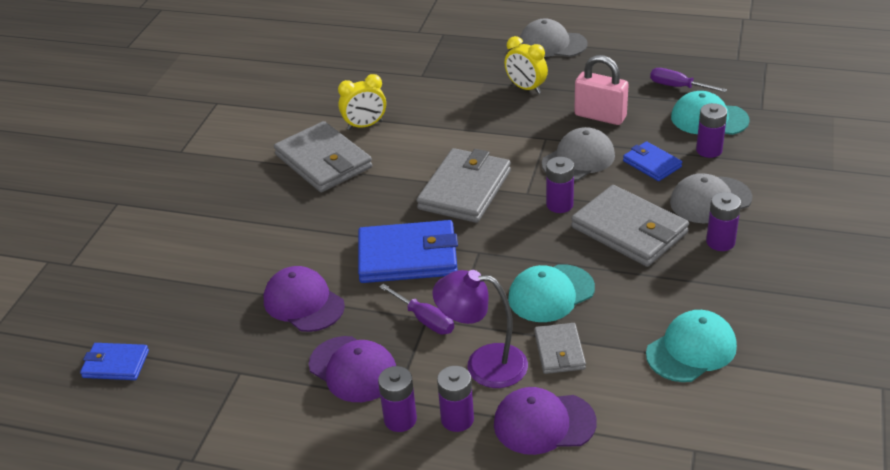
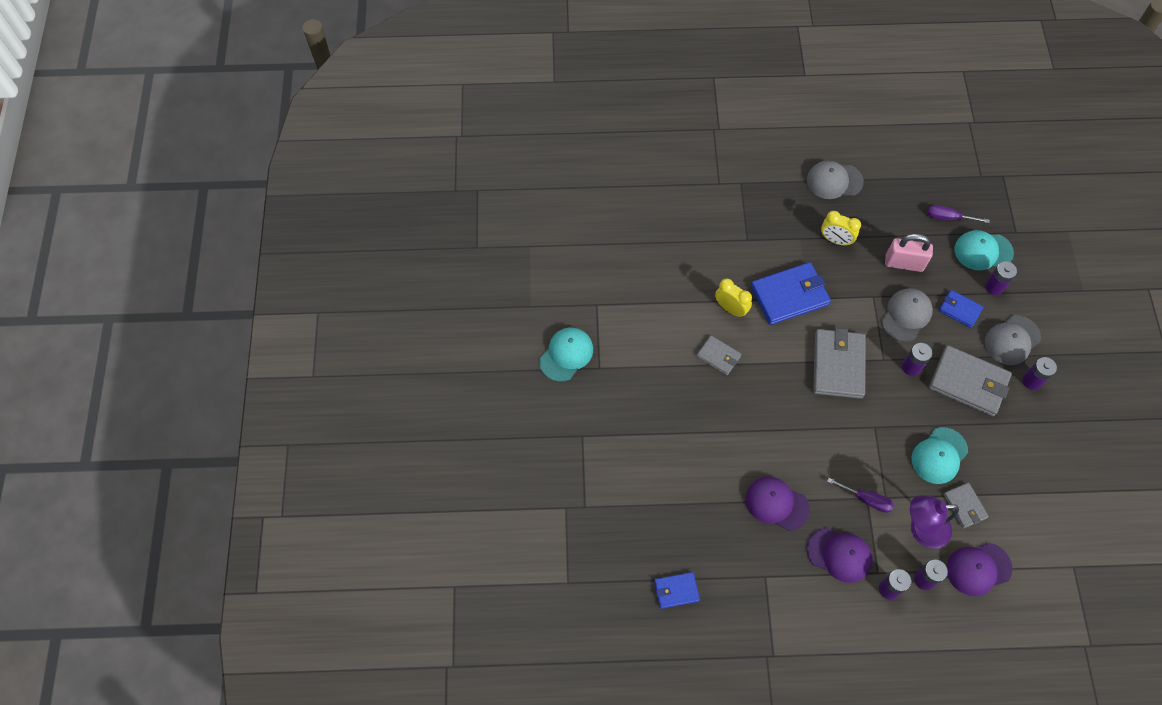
camera: 20 degrees left, 25 degrees up
grey wallet [274,121,372,193] -> grey wallet [697,335,742,375], size x0.54
yellow clock [338,74,386,130] -> yellow clock turned 105 degrees counterclockwise [715,278,752,317]
blue wallet [358,220,458,283] -> blue wallet moved to [751,262,831,325]
turquoise cap [646,310,737,382] -> turquoise cap moved to [539,328,593,382]

